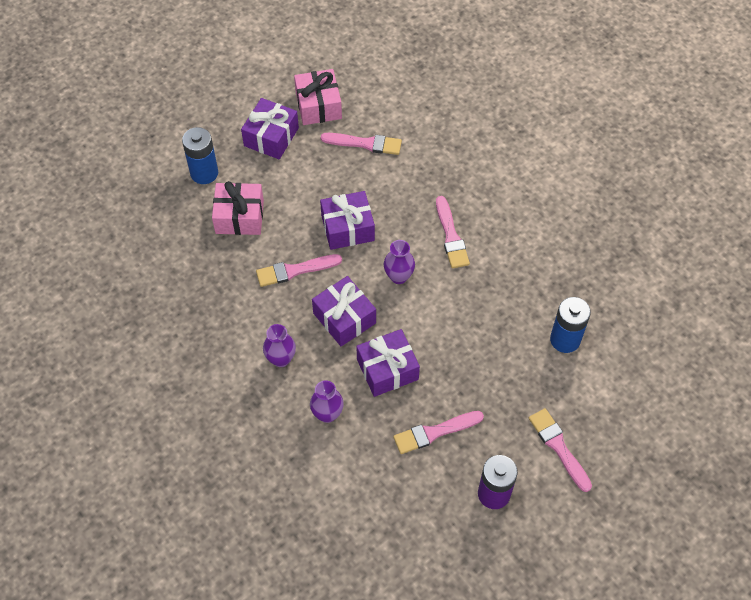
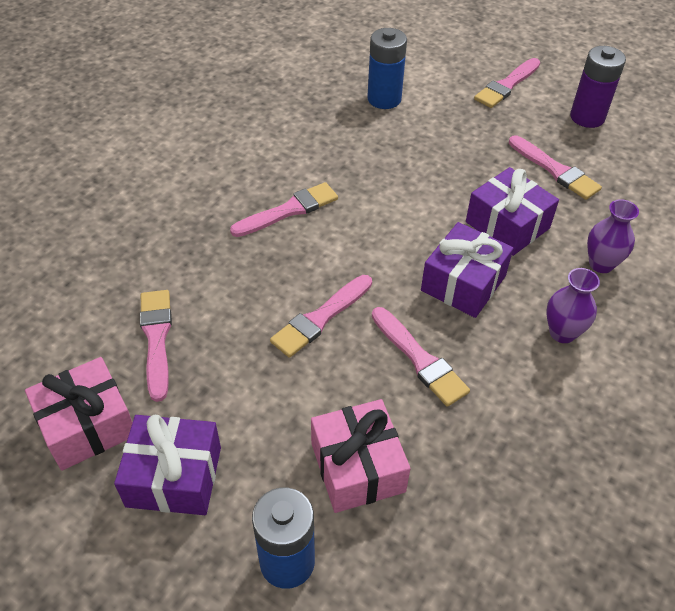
camera: 110 degrees left, 10 degrees down
purple gift [320,191,375,250] -> pink brush [270,275,372,358]
purple vase [384,240,415,284] -> none

